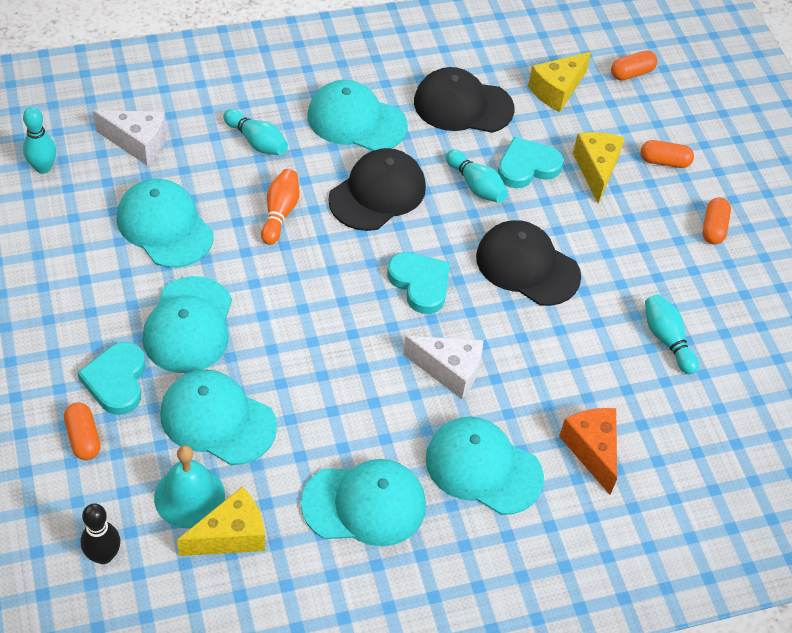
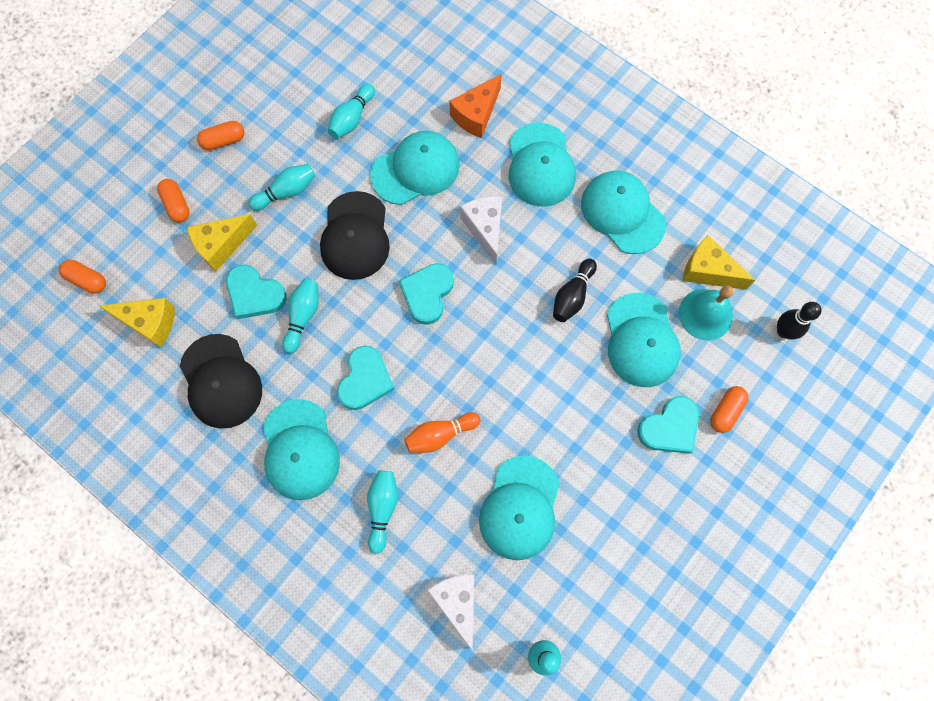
camera: 120 degrees left, 20 degrees up
turquoise cap [142,276,232,373] -> turquoise cap moved to [370,131,460,205]
black cap [328,148,426,231] -> turquoise heart [337,346,395,410]
none -> turquoise bowling pin [248,164,316,211]
none -> black bowling pin [553,259,597,322]

